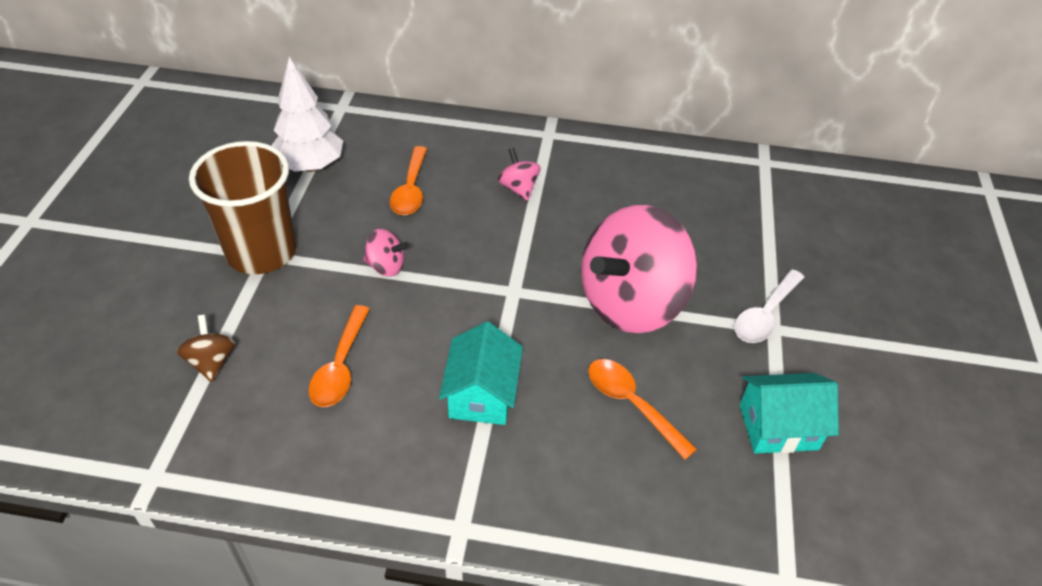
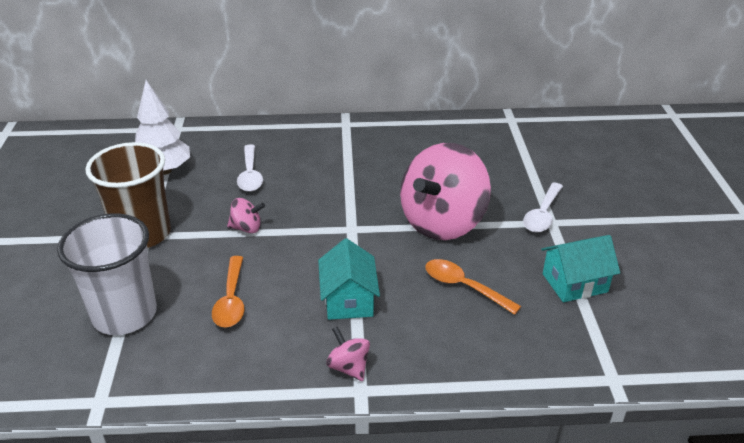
camera: 10 degrees left, 10 degrees down
brown spinning top [177,315,235,382] -> white cup [57,213,157,335]
orange spoon [390,146,427,215] -> white spoon [237,145,263,192]
pink spinning top [498,148,540,201] -> pink spinning top moved to [326,326,370,381]

